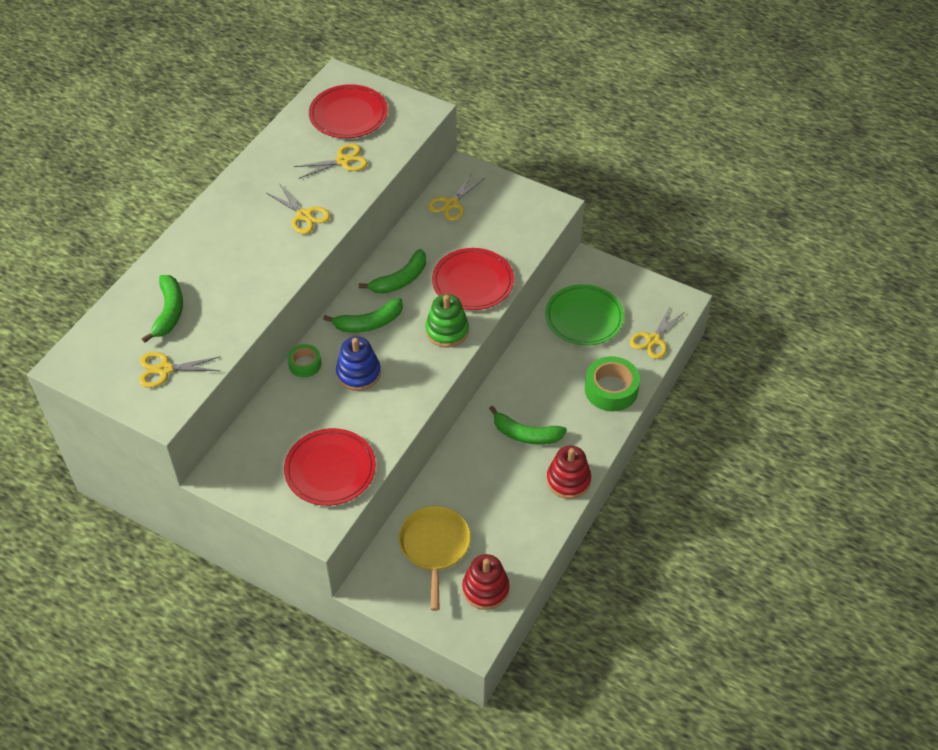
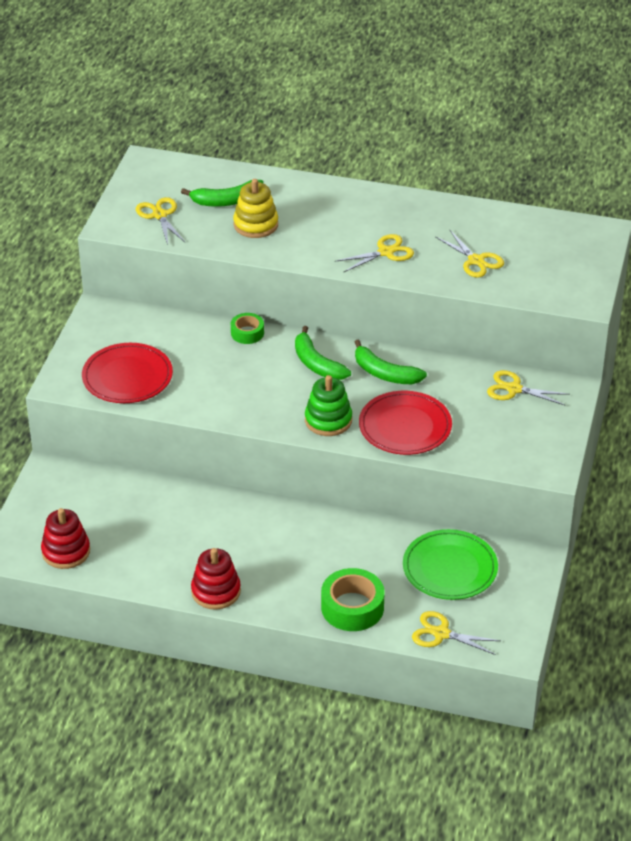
camera: 75 degrees right, 10 degrees down
yellow scissors [267,185,330,234] -> yellow scissors turned 150 degrees counterclockwise [335,234,414,273]
red plate [309,84,388,138] -> none
blue stacking toy [336,337,381,391] -> none
yellow pan [399,506,471,611] -> none
green banana [489,406,567,445] -> none
none -> yellow stacking toy [233,179,278,238]

